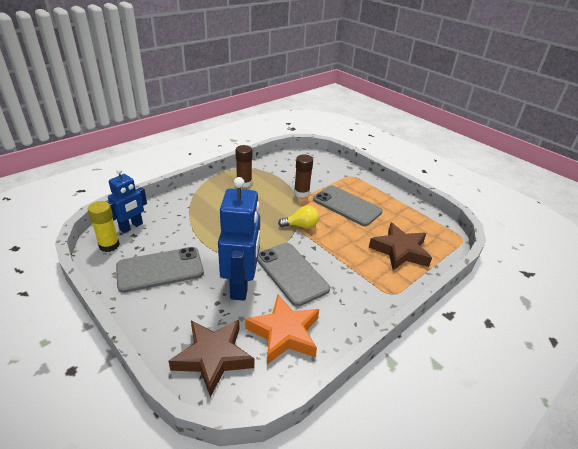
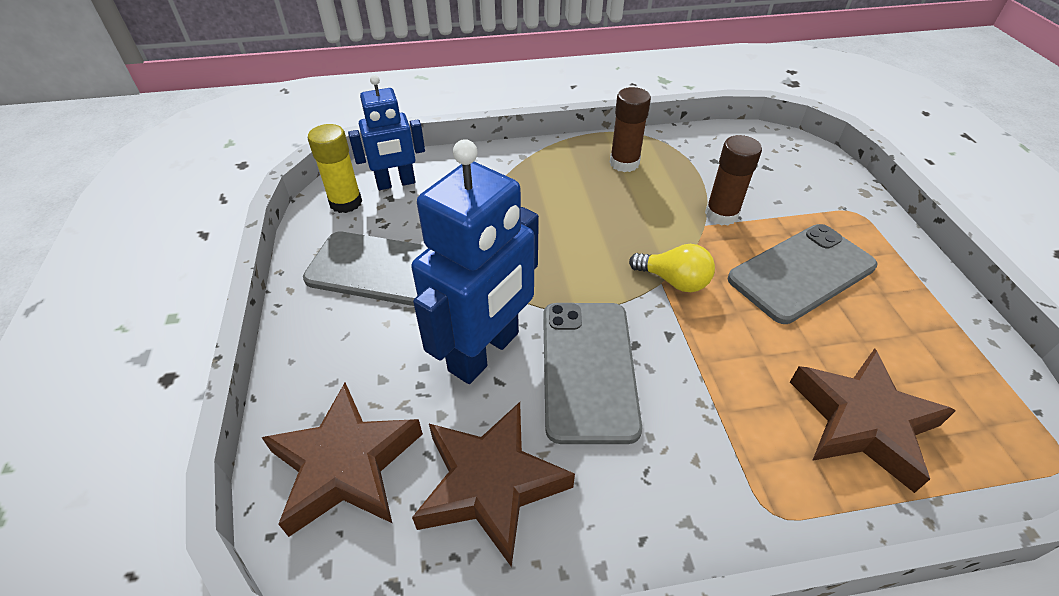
camera: 35 degrees right, 10 degrees up
orange star [245,295,319,365] -> brown star [412,402,575,567]
grey phone [313,185,383,226] -> grey phone turned 75 degrees clockwise [727,224,877,324]

